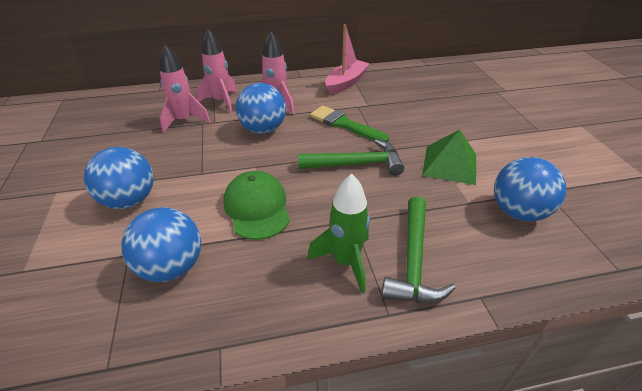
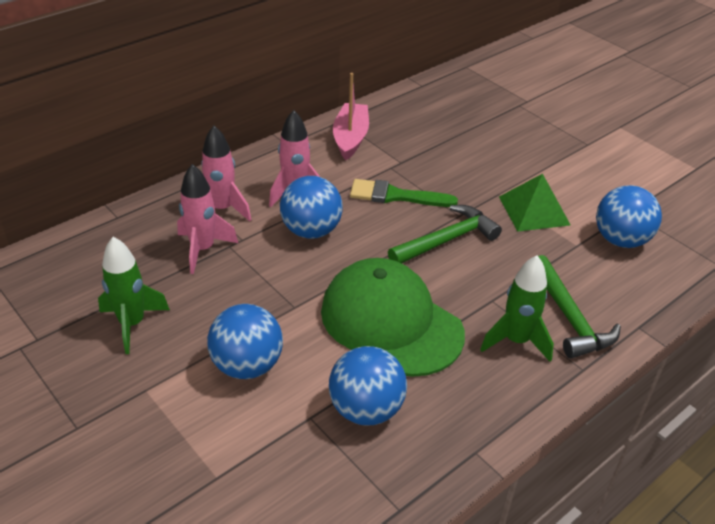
camera: 30 degrees left, 0 degrees up
green cap [224,171,290,240] -> green cap [321,258,465,377], size x1.57
none -> green rocket [98,237,170,354]

